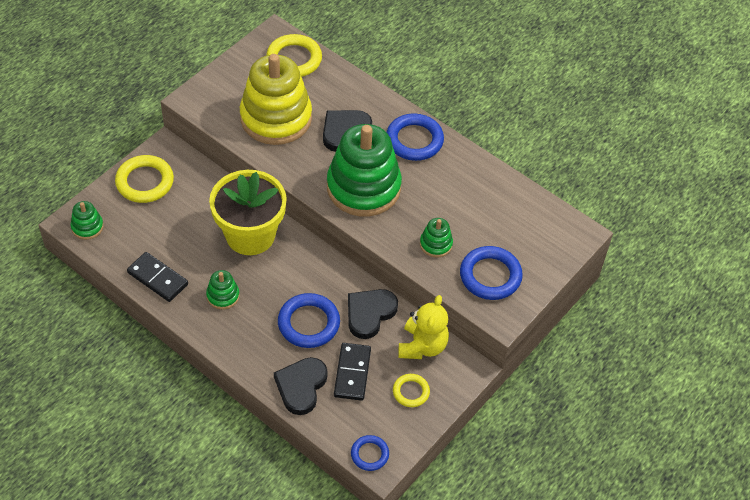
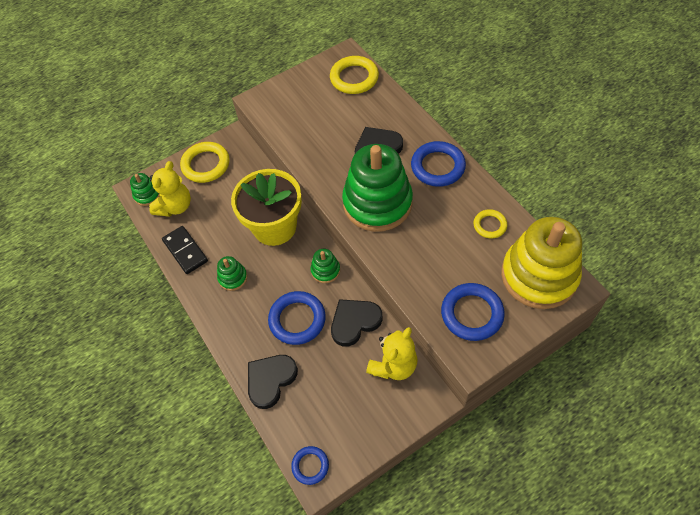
camera: 25 degrees right, 5 degrees up
yellow stacking toy [240,54,312,145] -> yellow stacking toy moved to [501,217,582,309]
black domino [334,343,371,401] -> none
yellow ring [393,374,430,407] -> yellow ring moved to [474,209,507,239]
green stacking toy [420,218,453,258] -> green stacking toy moved to [310,249,340,283]
none -> yellow teddy bear [149,161,191,217]

